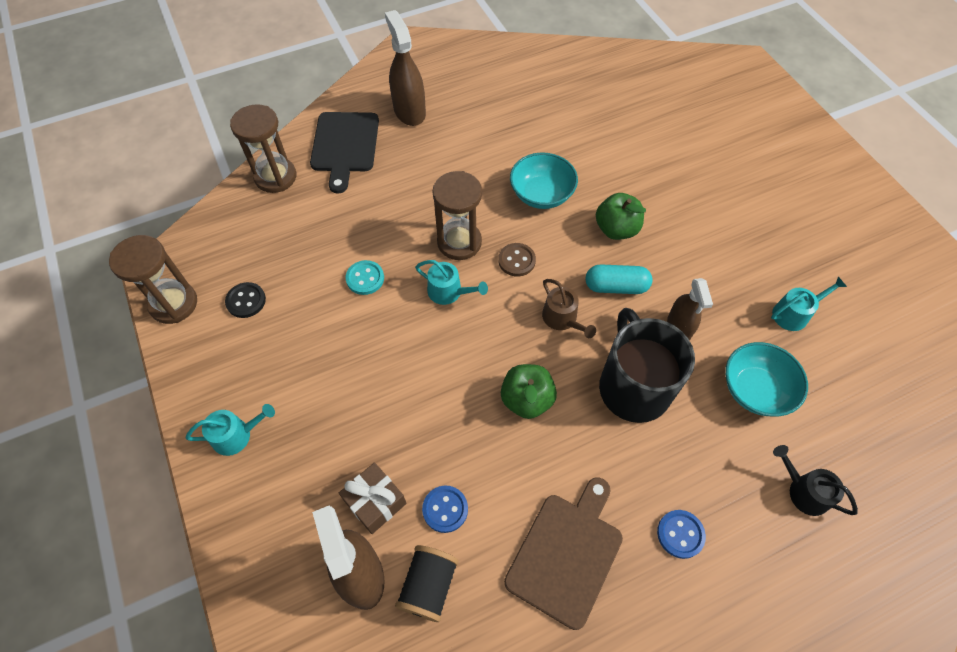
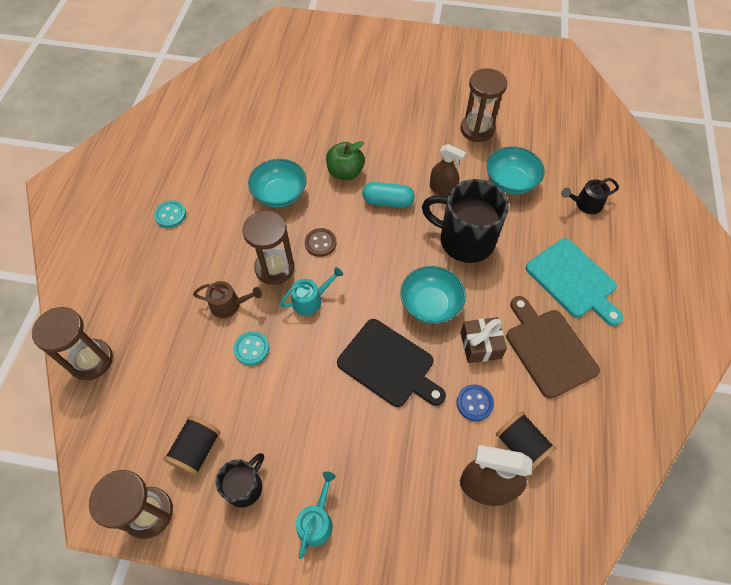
camera: 55 degrees left, 0 degrees up
black button [225,282,266,318] -> black spool [163,416,221,476]
black cutting board [310,112,379,193] -> black cutting board moved to [337,319,446,407]
brown gift [339,462,407,534] -> brown gift moved to [460,317,507,363]
brown spray bottle [385,10,426,126] -> none
green apple [501,364,557,419] -> turquoise bowl [400,266,466,324]
brown watering can [542,279,596,338] -> brown watering can moved to [193,281,262,318]
turquoise capsule [586,264,653,294] -> turquoise capsule turned 60 degrees clockwise [362,182,415,208]
blue button [657,510,706,559] -> turquoise cutting board [526,238,623,326]
turquoise watering can [771,276,847,331] -> brown hourglass [461,68,507,142]
none -> turquoise button [154,200,186,228]
none -> black mug [216,453,264,508]

